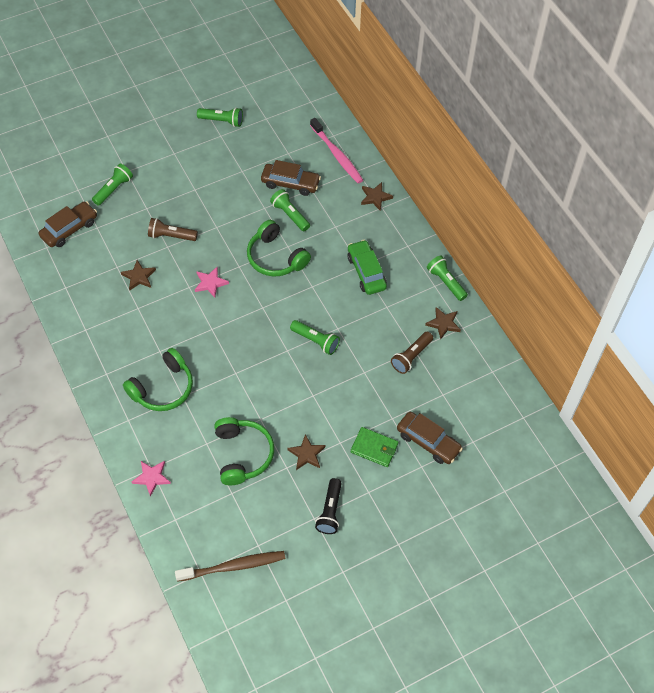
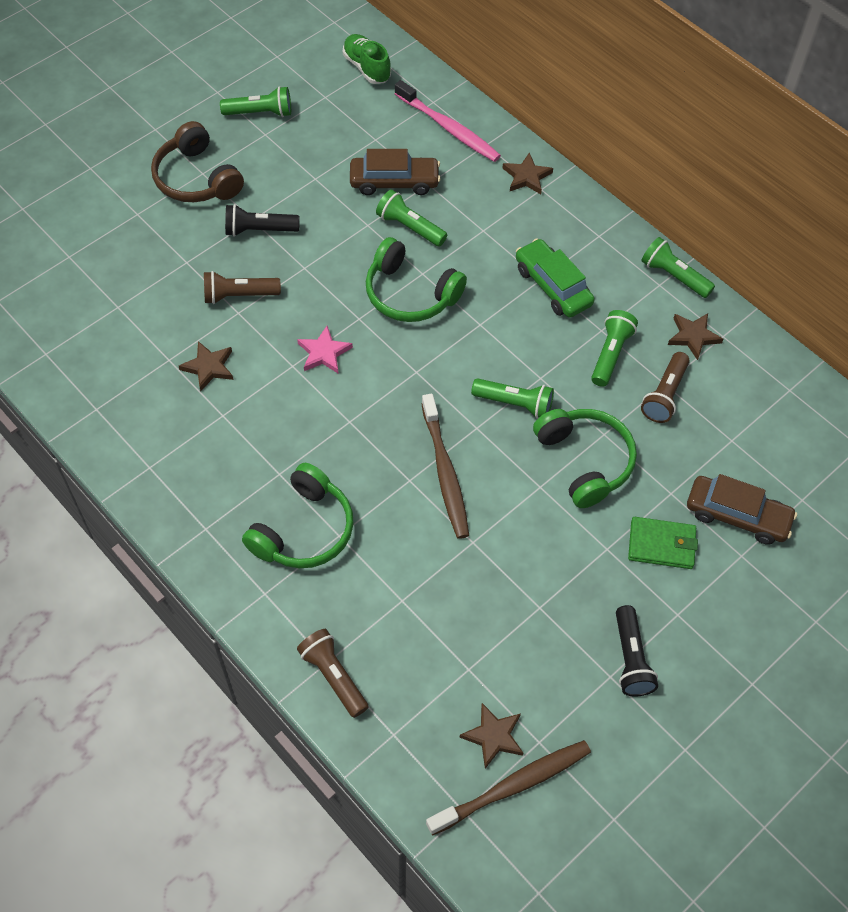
camera: 15 degrees left, 0 degrees up
brown car [39,201,97,247] -> none
green flashlight [92,164,133,206] -> green flashlight moved to [591,310,638,387]
pink star [131,461,171,497] -> brown flashlight [297,629,368,718]
green headphones [214,417,274,485] -> green headphones moved to [533,409,637,508]
brown star [287,434,325,470] -> brown star moved to [459,703,524,769]
none -> brown headphones [151,121,244,202]
none -> black flashlight [225,204,300,237]
none -> green shoe [343,34,391,84]
none -> brown toothbrush [421,394,469,539]

